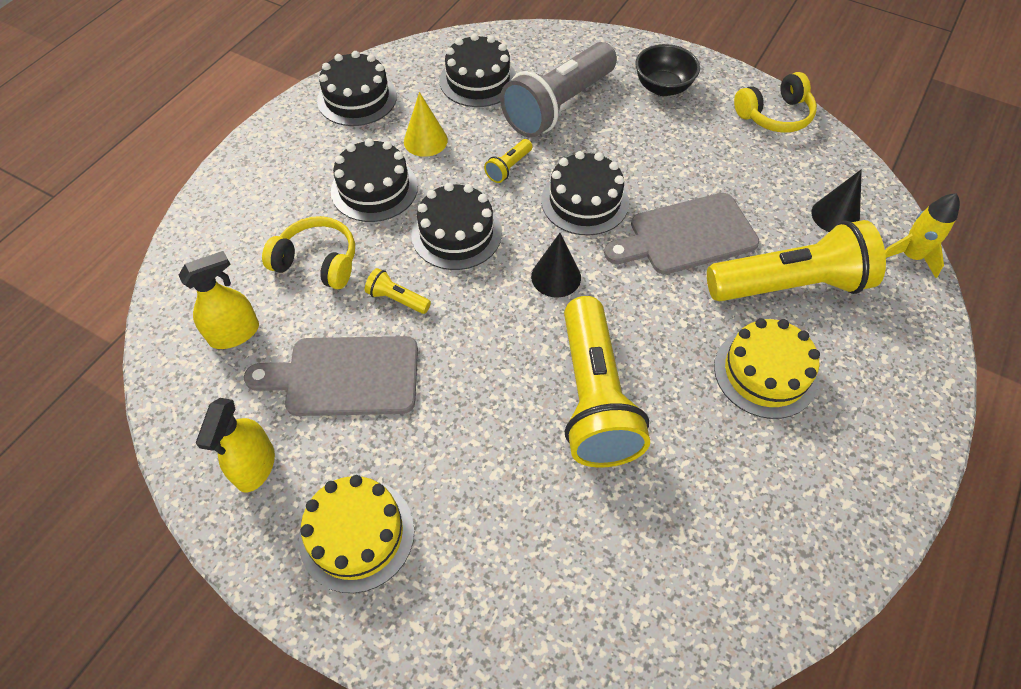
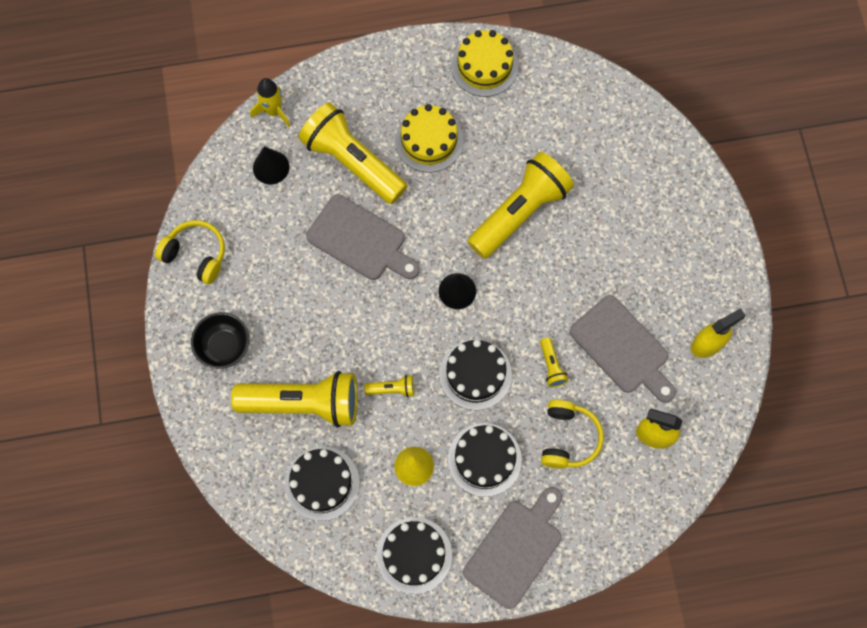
camera: 130 degrees left, 15 degrees up
yellow headphones [262,216,355,289] -> yellow headphones turned 150 degrees counterclockwise [541,400,604,468]
yellow cake [299,475,414,593] -> yellow cake moved to [451,30,518,97]
grey flashlight [500,42,617,138] -> yellow flashlight [231,371,357,428]
black cake [541,151,629,235] -> none
none -> grey cutting board [463,487,562,609]

